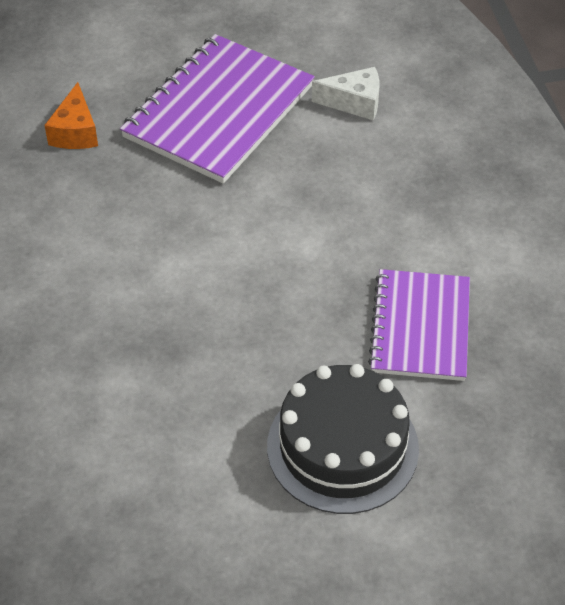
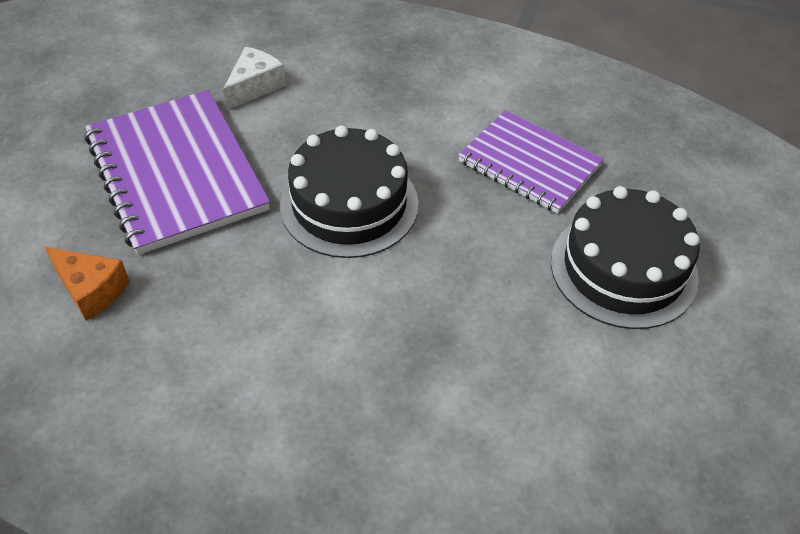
camera: 60 degrees left, 0 degrees up
none -> black cake [280,125,419,258]

